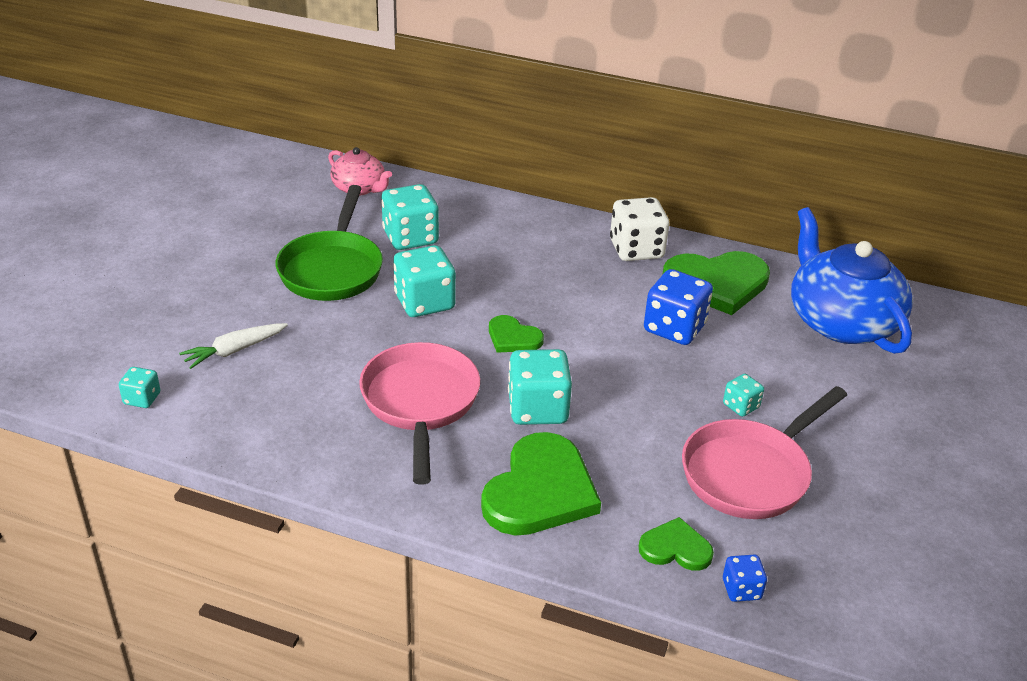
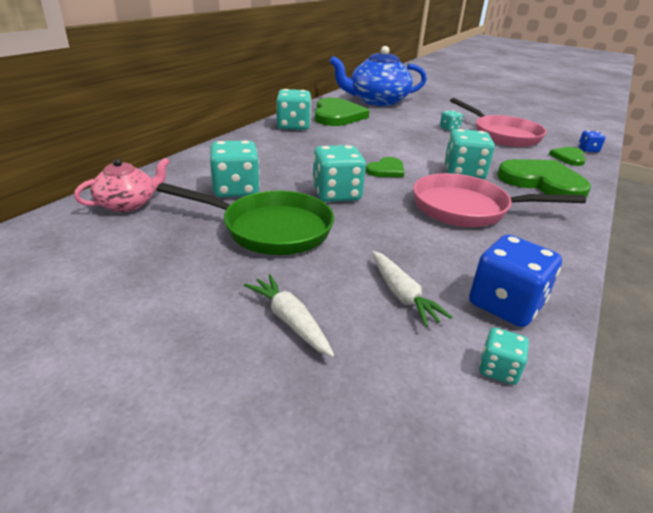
camera: 80 degrees left, 5 degrees down
white dice [610,197,669,261] -> turquoise dice [277,89,311,130]
blue dice [644,269,713,345] -> blue dice moved to [469,235,562,327]
none -> white carrot [244,274,334,357]

